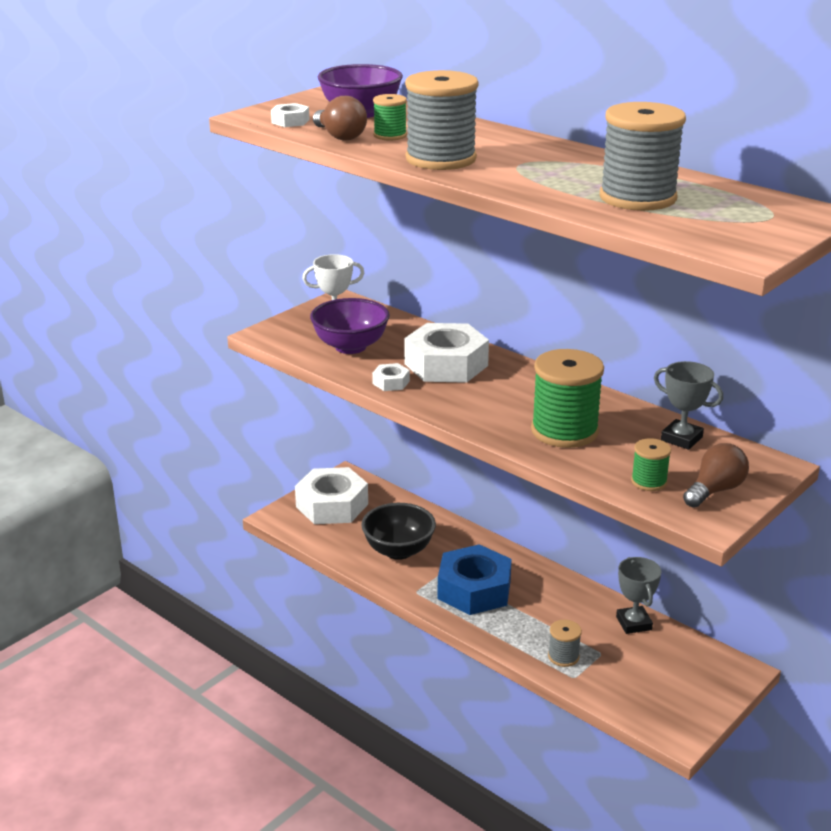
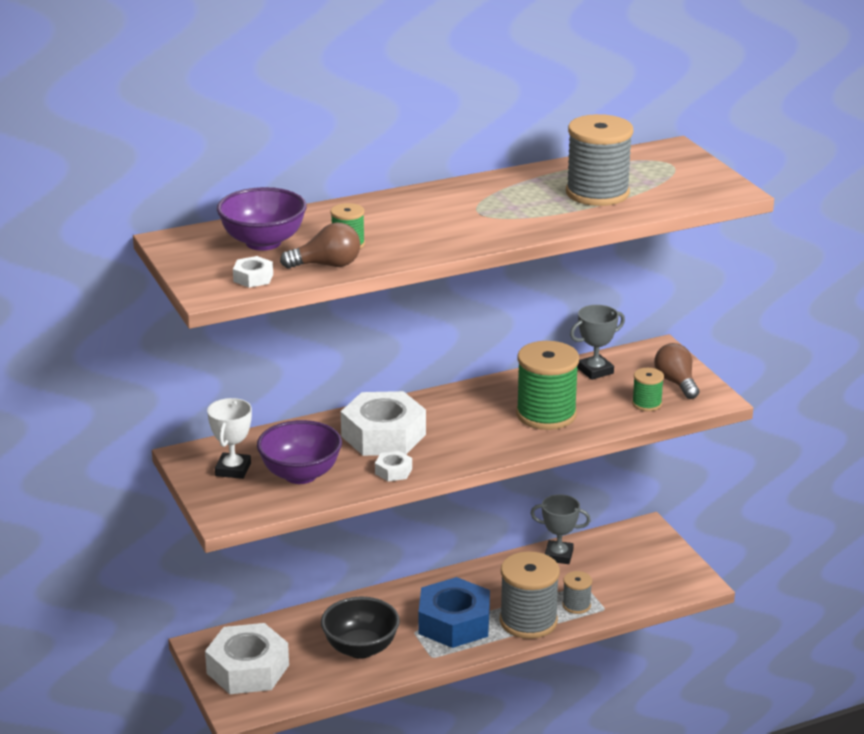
camera: 65 degrees left, 0 degrees up
grey spool [405,70,478,170] -> grey spool moved to [500,551,560,639]

